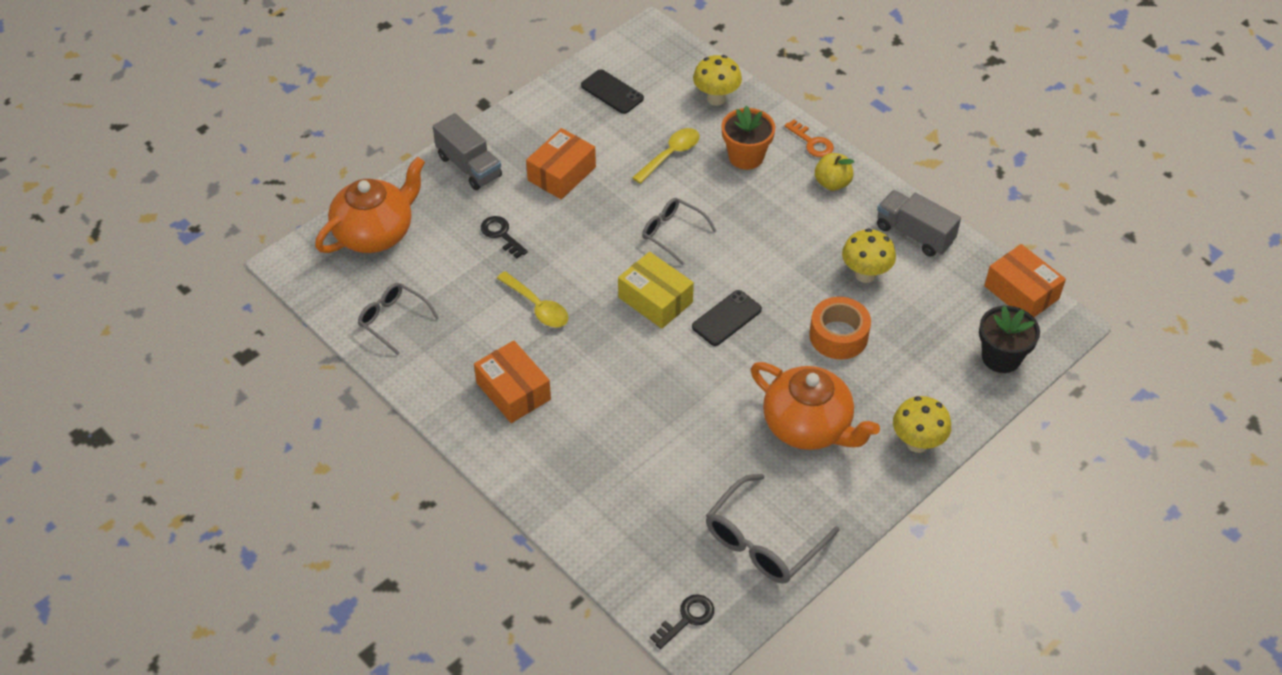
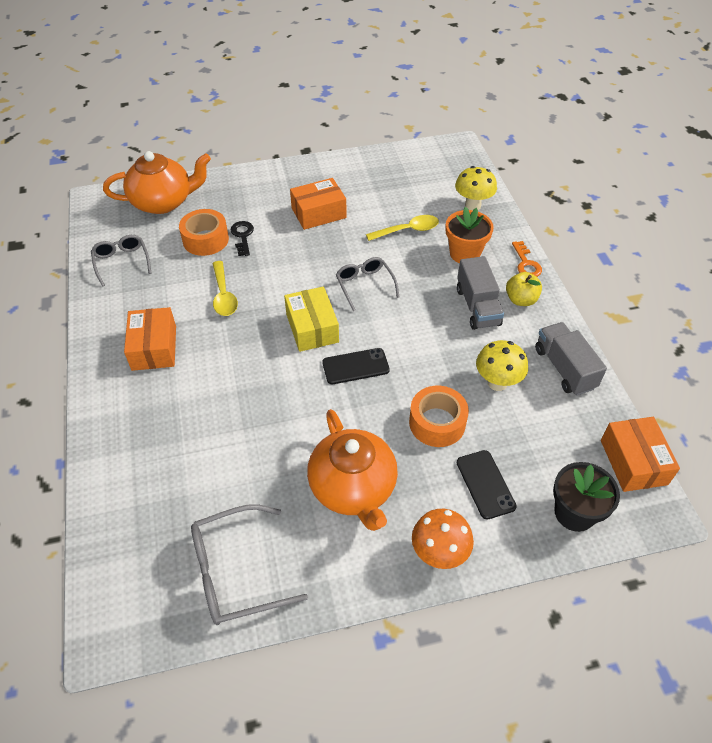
camera: 30 degrees right, 0 degrees up
grey truck [433,113,502,190] -> grey truck moved to [457,256,504,330]
black phone [581,69,644,114] -> black phone moved to [457,450,517,520]
black key [650,594,714,649] -> none
yellow mushroom [893,396,951,453] -> orange mushroom [412,509,474,569]
none -> orange tape [179,209,229,256]

